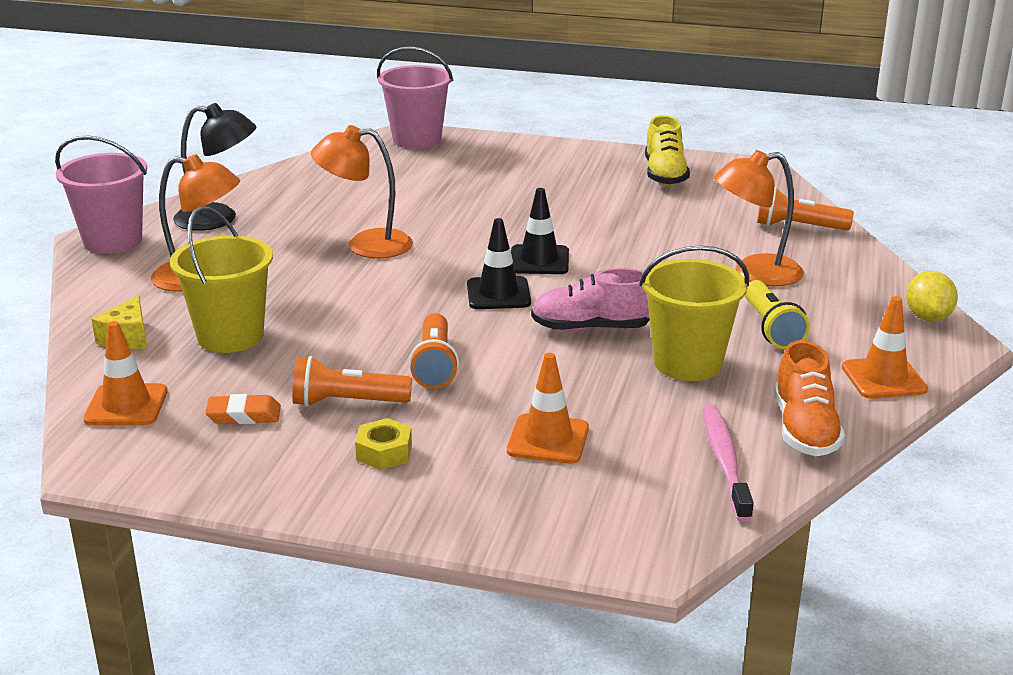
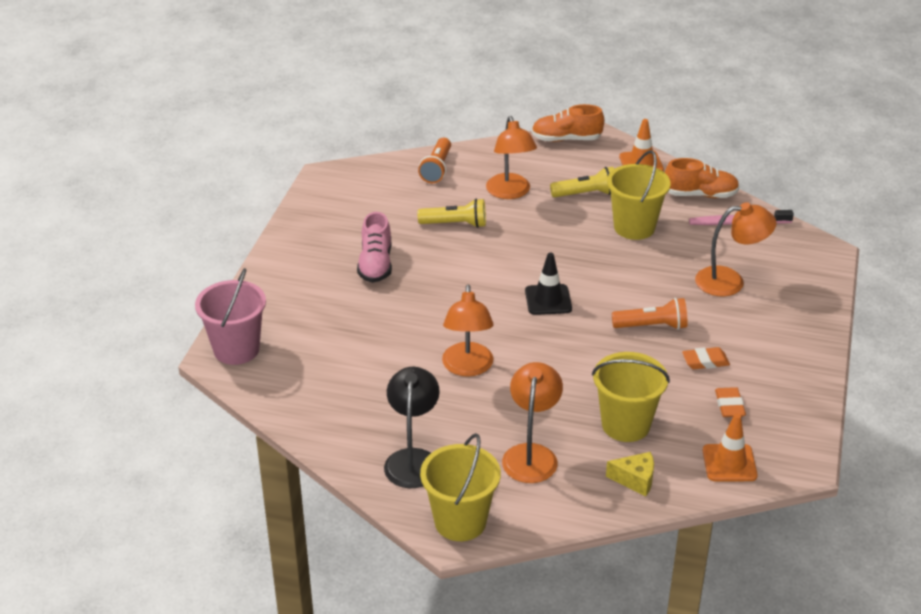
camera: 90 degrees left, 10 degrees up
pink bucket [55,135,147,254] -> yellow bucket [420,433,501,541]
orange flashlight [292,356,412,407] -> orange eraser [682,347,730,369]
yellow nut [355,418,412,470] -> none
orange traffic cone [507,353,589,464] -> orange lamp [695,202,777,296]
black traffic cone [511,188,569,274] -> none
pink shoe [531,268,650,331] -> pink shoe moved to [357,212,392,283]
yellow shoe [645,115,690,186] -> none
yellow lemon [906,271,958,322] -> orange shoe [531,104,604,142]
none -> yellow flashlight [418,198,486,228]

